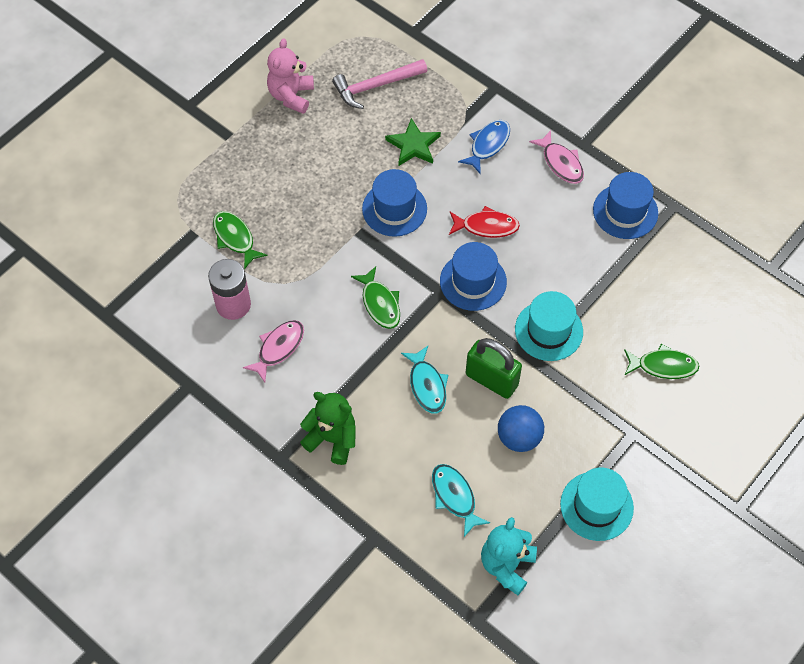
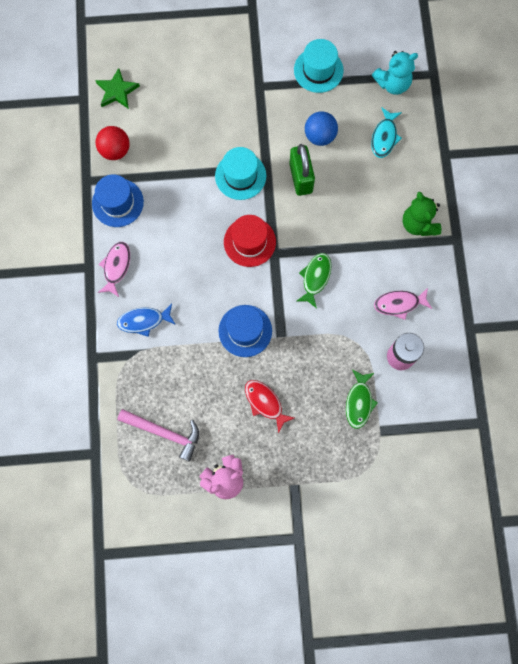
camera: 135 degrees left, 15 degrees up
green star [385,118,441,166] -> green star moved to [95,68,140,109]
turquoise fish [401,346,448,414] -> none
blue hat [440,242,507,311] -> red hat [224,215,276,267]
red fish [449,206,520,238] -> red fish moved to [245,380,294,433]
green fish [624,343,699,379] -> none
none -> red ball [95,126,130,160]

